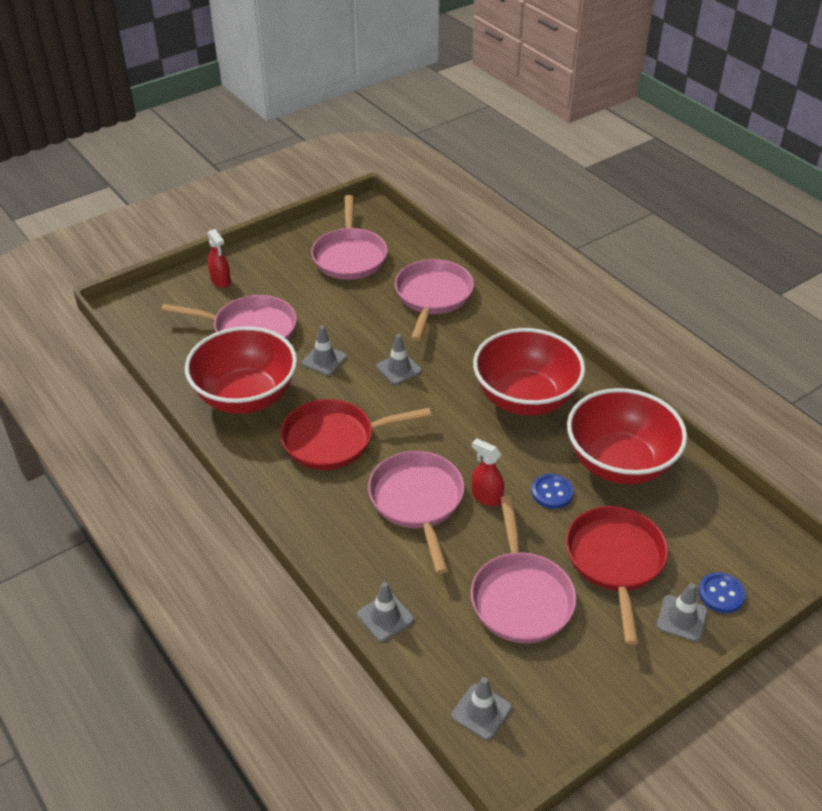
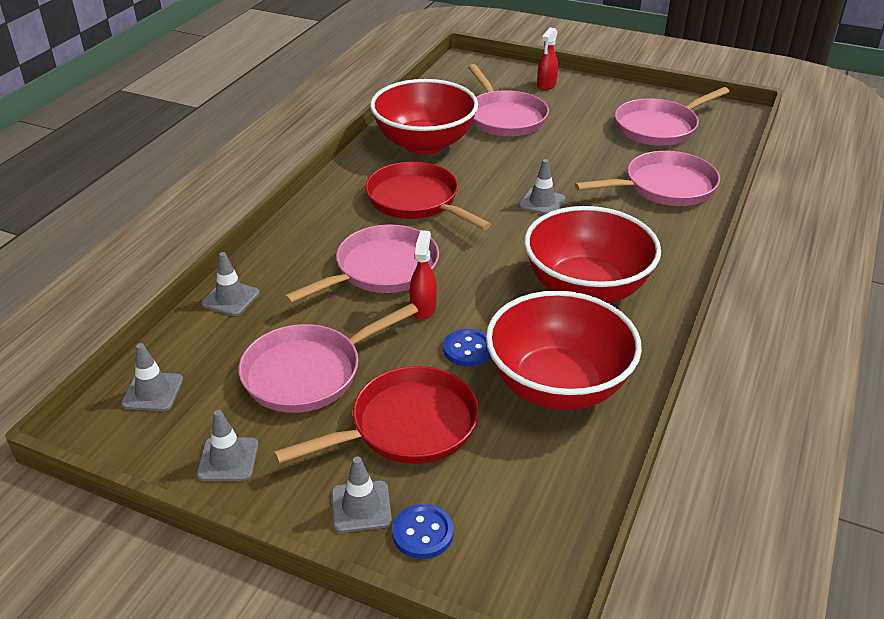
camera: 60 degrees right, 5 degrees down
grey traffic cone [302,325,347,375] -> grey traffic cone moved to [197,410,258,481]

